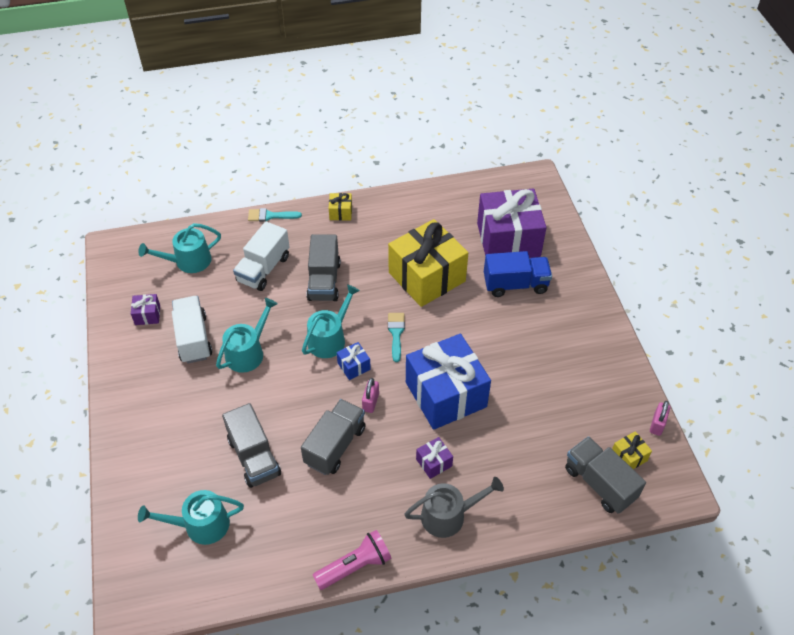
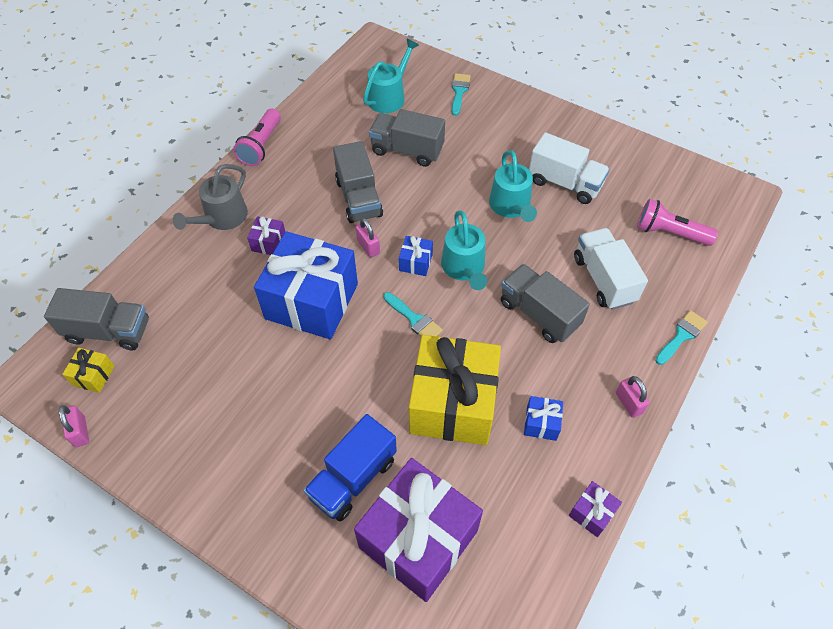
camera: 135 degrees right, 5 degrees up
purple gift [131,294,160,325] -> purple gift moved to [569,481,622,537]
turquoise watering can [138,223,221,273] -> pink flashlight [637,199,718,246]
yellow gift [329,193,352,221] -> pink padlock [616,376,650,418]
none -> turquoise brush [452,73,471,116]
none -> blue gift [524,396,563,441]

